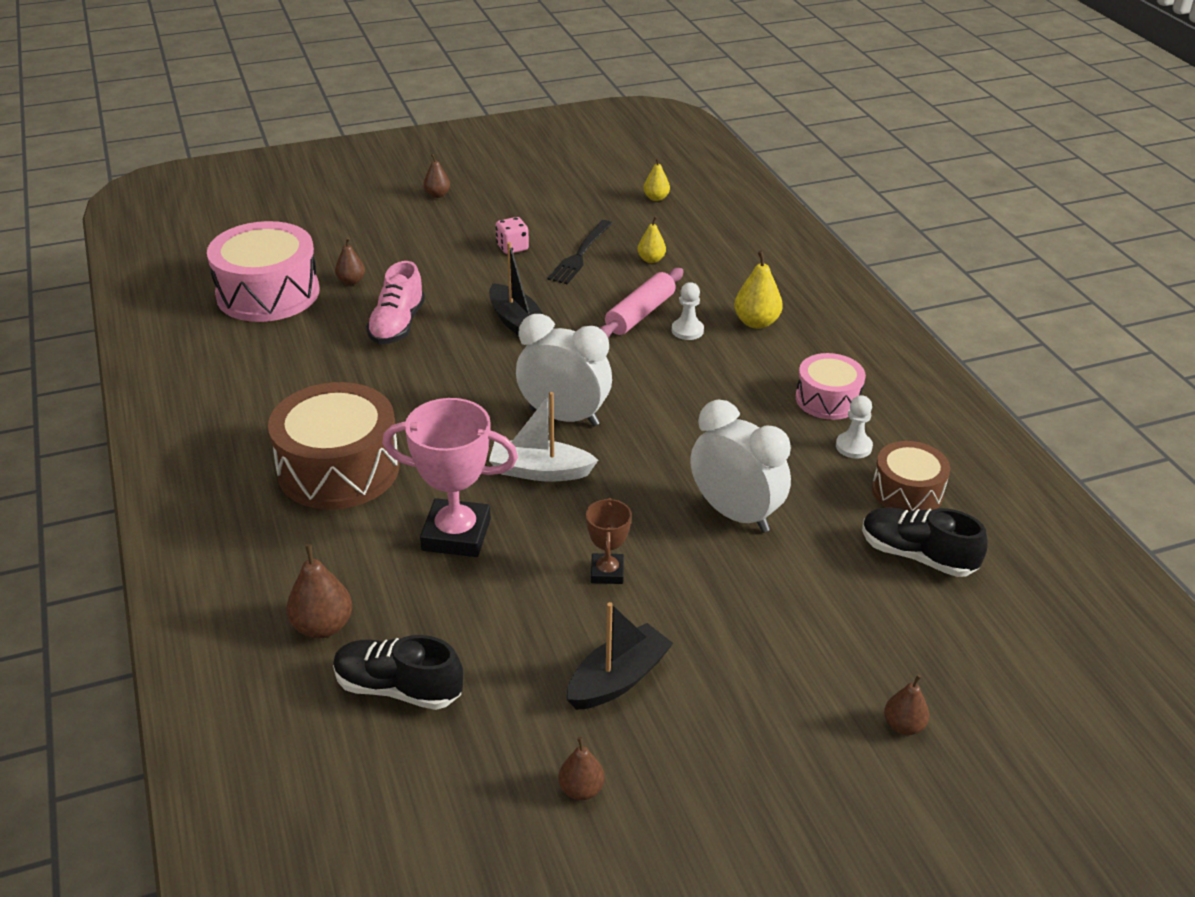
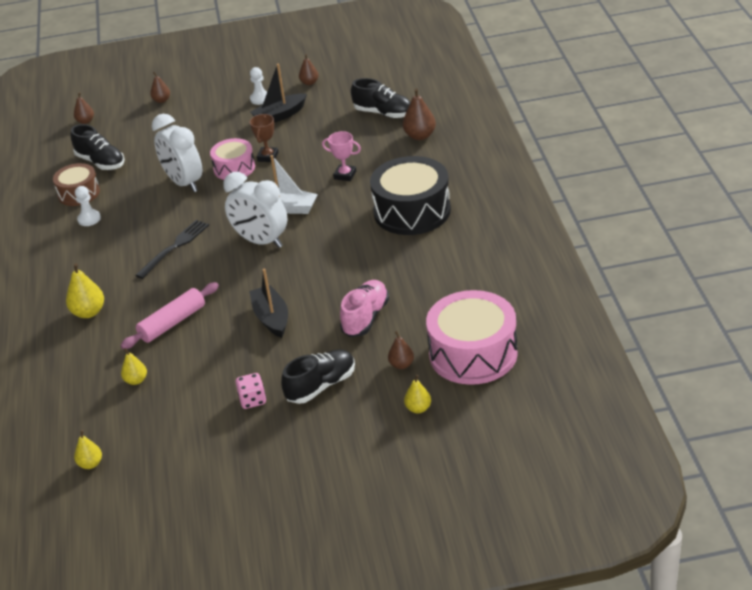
camera: 165 degrees left, 0 degrees up
brown drum [268,382,400,510] -> black drum [370,156,451,235]
pink trophy [383,398,518,557] -> pink trophy [322,131,361,181], size x0.54
brown pear [423,154,450,198] -> brown pear moved to [74,92,94,124]
black fork [548,220,613,284] -> black fork moved to [135,220,209,279]
white pawn [672,282,704,340] -> white pawn moved to [250,67,267,105]
pink drum [796,353,866,420] -> pink drum moved to [210,138,255,180]
none -> black shoe [281,349,355,404]
none -> yellow pear [404,375,431,413]

